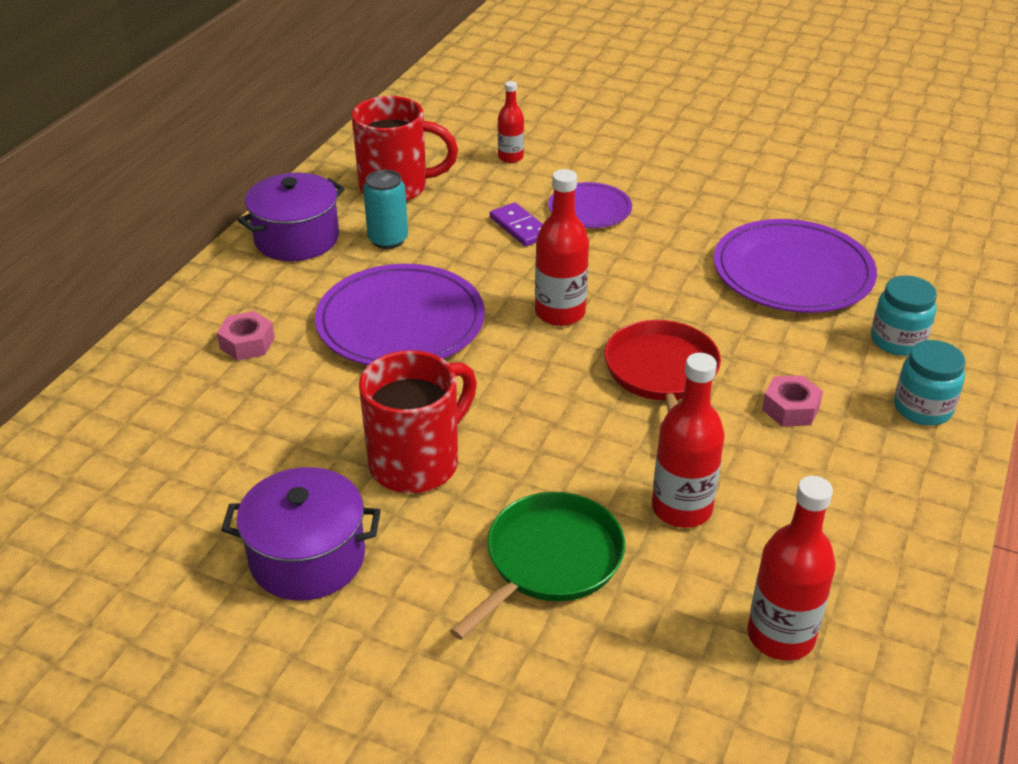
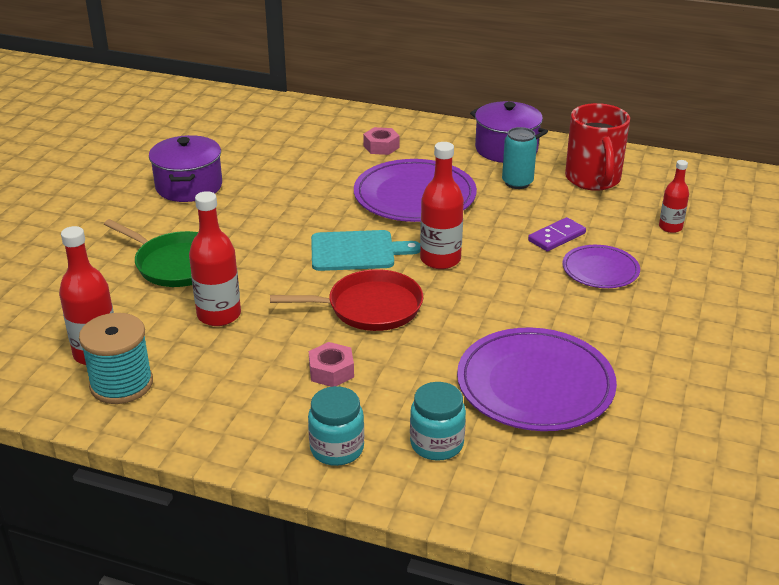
camera: 85 degrees right, 5 degrees down
red mug [359,350,477,493] -> none
none -> turquoise spool [79,313,153,404]
none -> turquoise cutting board [311,230,420,271]

